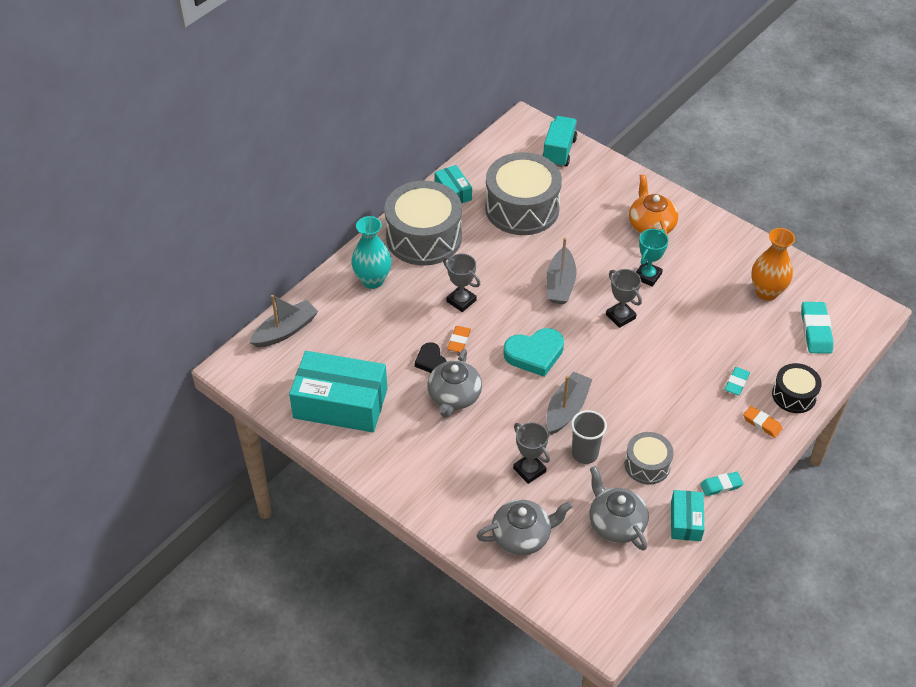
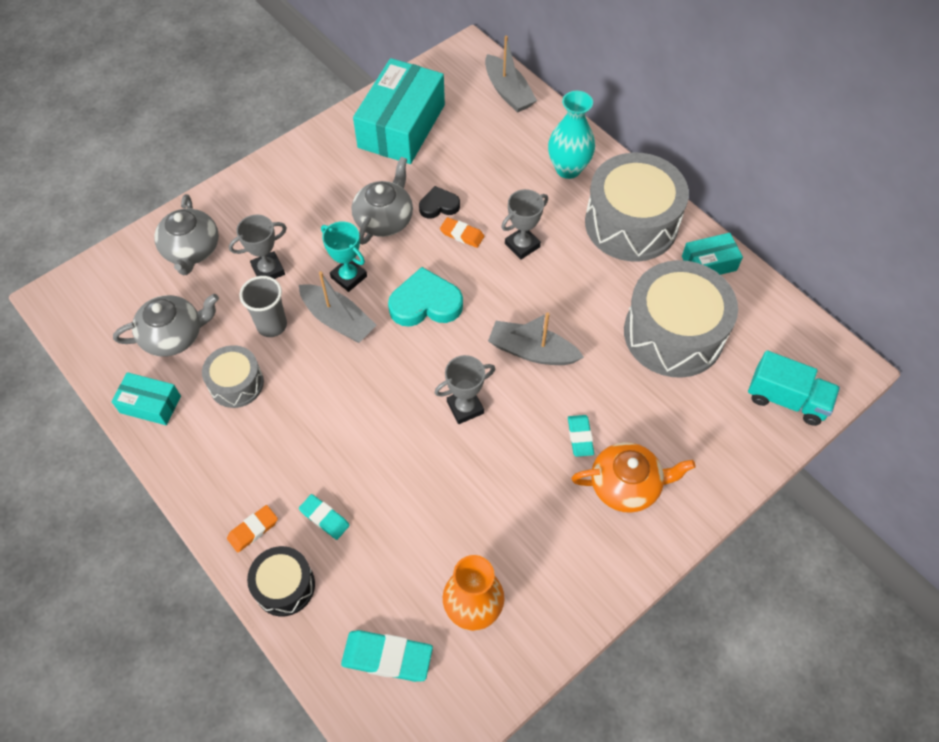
camera: 100 degrees right, 10 degrees up
grey teapot [427,349,482,418] -> grey teapot turned 90 degrees clockwise [352,157,413,245]
turquoise heart [503,328,564,377] -> turquoise heart turned 90 degrees clockwise [388,267,463,327]
turquoise trophy [636,229,669,287] -> turquoise trophy moved to [321,221,367,292]
turquoise eraser [700,472,744,496] -> turquoise eraser moved to [568,415,594,457]

